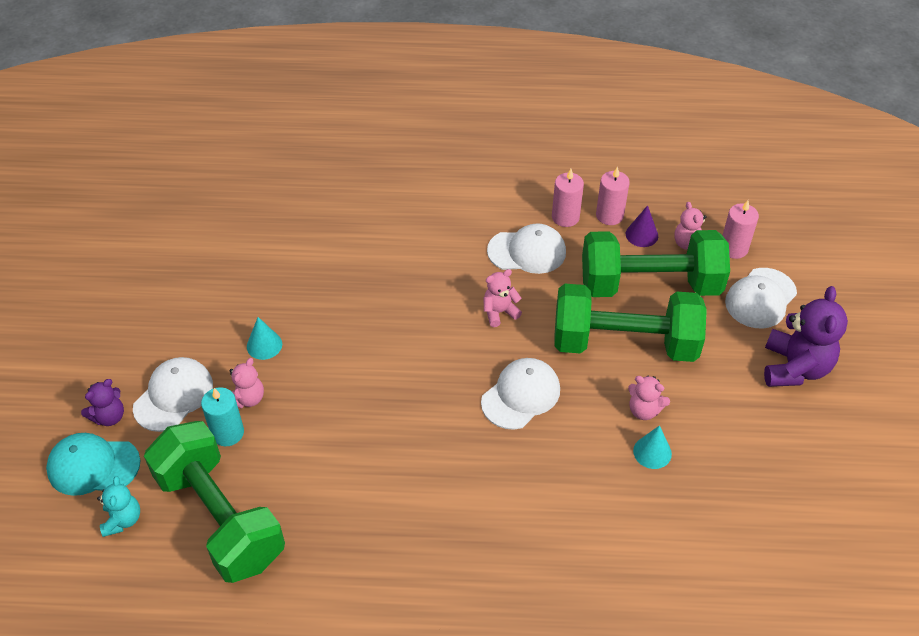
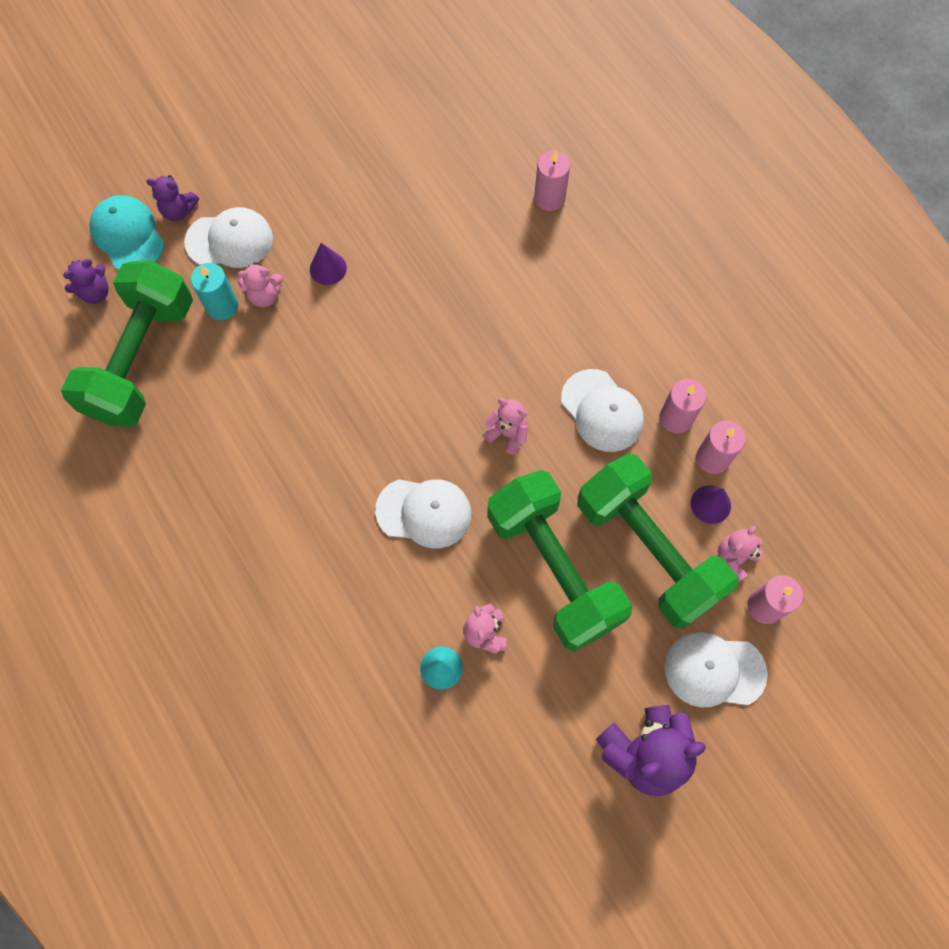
camera: 55 degrees right, 20 degrees up
turquoise teddy bear [97,476,140,537] -> purple teddy bear [63,259,109,304]
turquoise cone [247,317,282,360] -> purple cone [310,243,347,285]
none -> pink candle [534,150,570,211]

